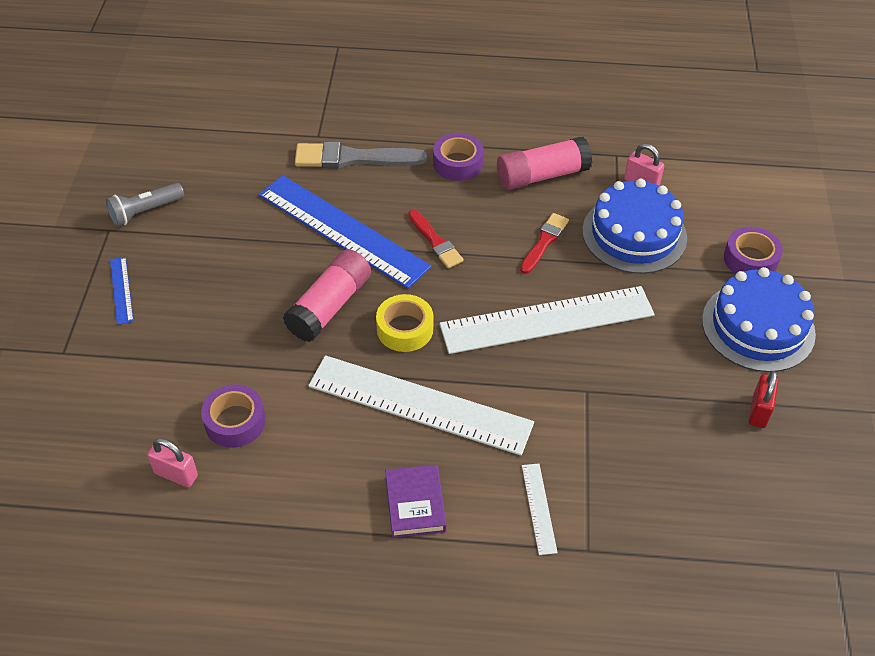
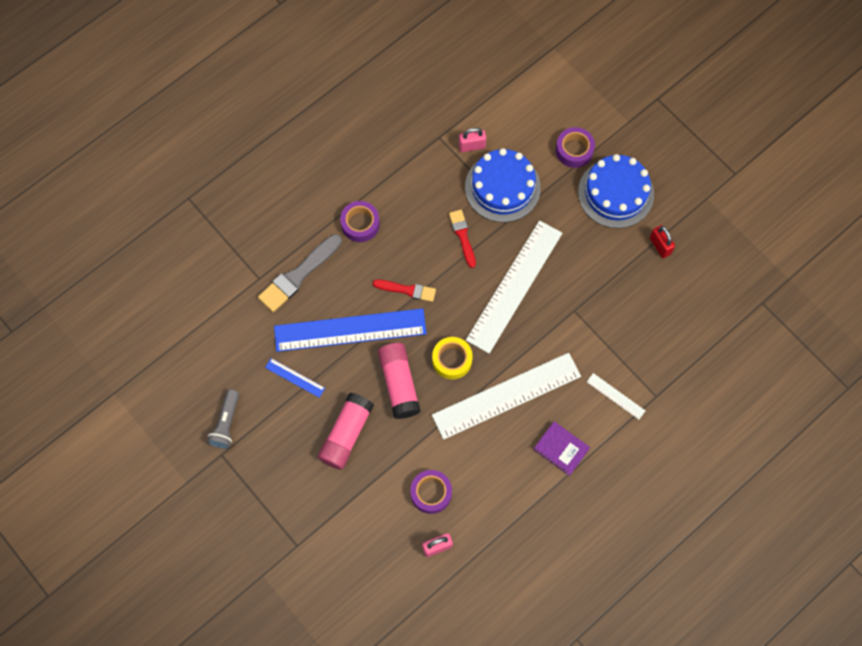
camera: 45 degrees left, 20 degrees up
blue ruler [110,257,134,325] -> blue ruler moved to [265,358,325,398]
pink glue stick [497,137,592,190] -> pink glue stick moved to [318,393,374,470]

